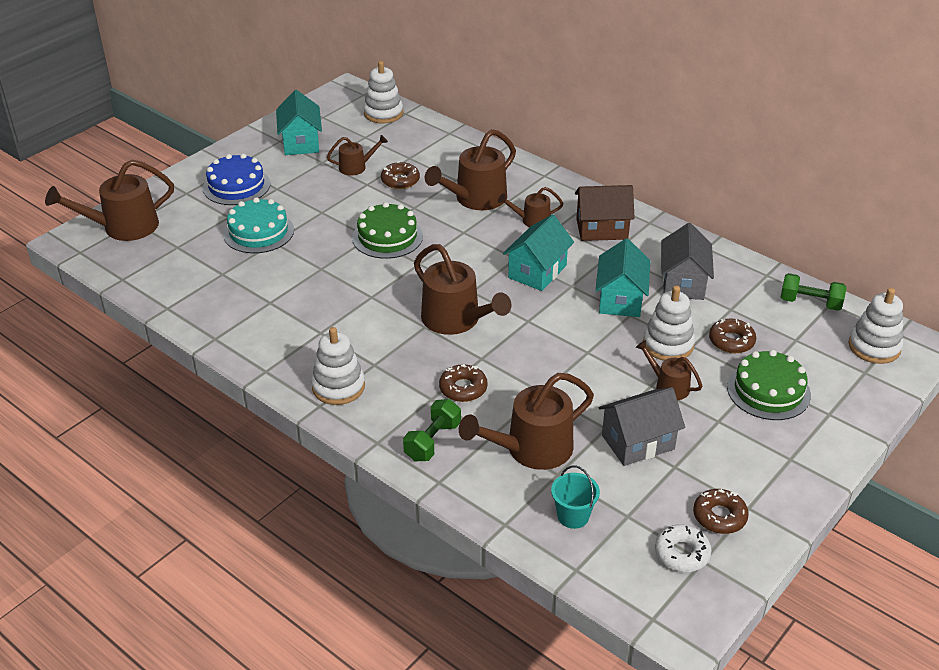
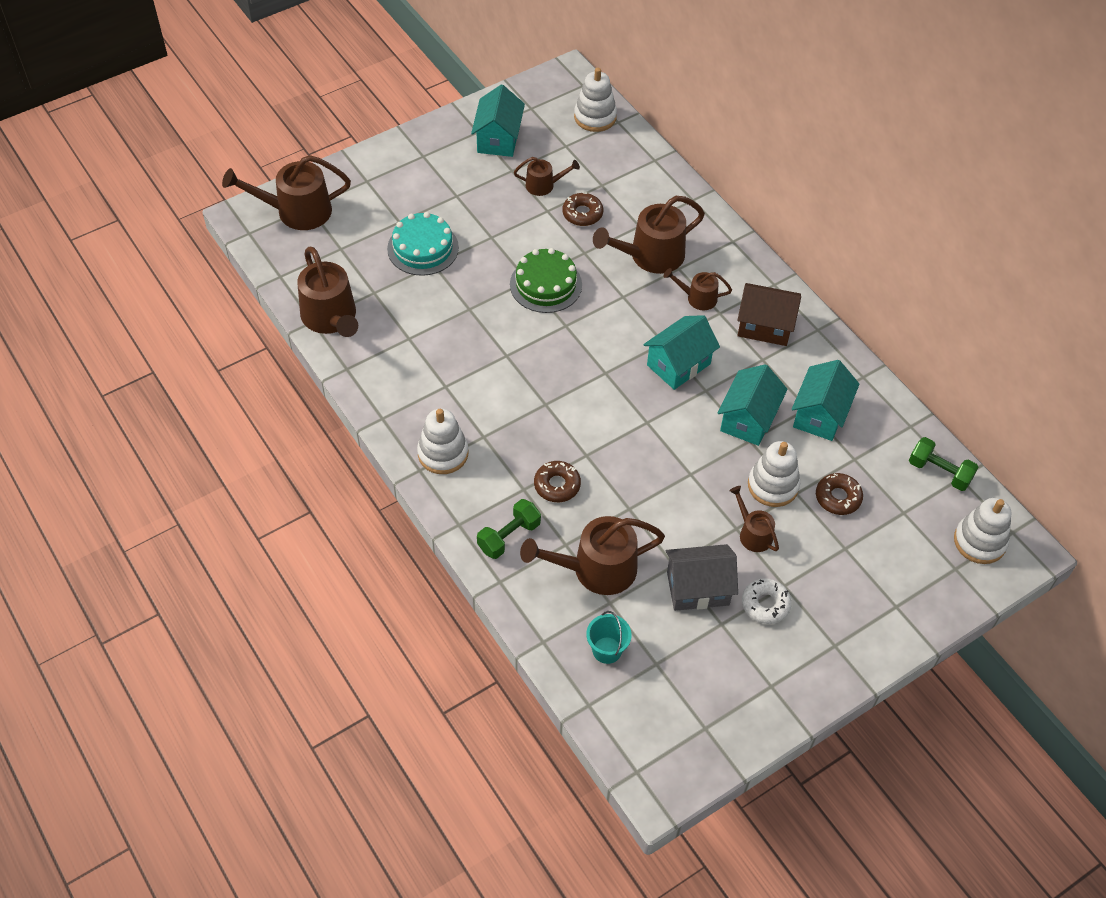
camera: 15 degrees right, 15 degrees up
blue cake [203,153,270,205] -> none
brown watering can [414,244,512,335] -> brown watering can moved to [298,247,358,337]
white donut [655,524,712,572] -> white donut moved to [742,578,792,624]
grey house [661,223,714,300] -> turquoise house [792,360,859,441]
brown donut [693,489,749,534] -> none
green cake [727,350,811,420] -> none

